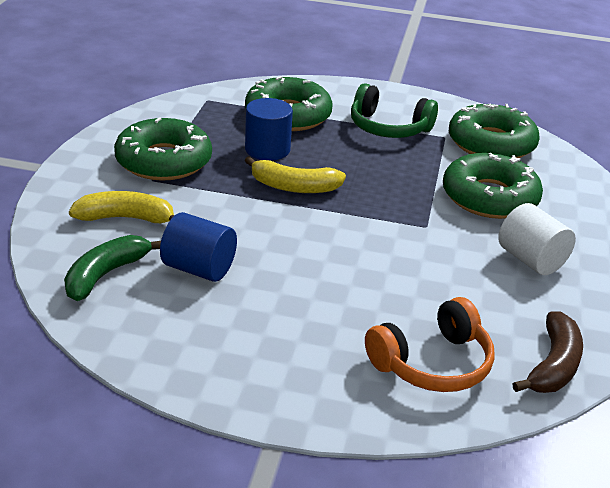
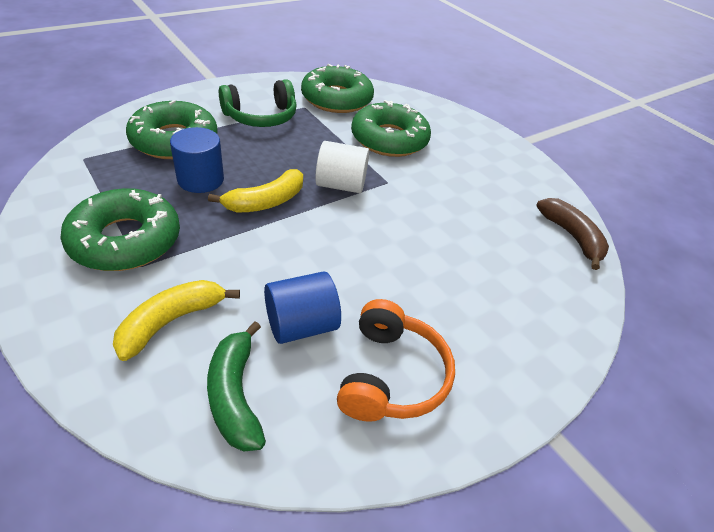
camera: 50 degrees left, 10 degrees up
orange headphones [365,297,495,392] -> orange headphones moved to [337,299,455,422]
white cylinder [498,203,576,275] -> white cylinder moved to [315,141,369,193]

